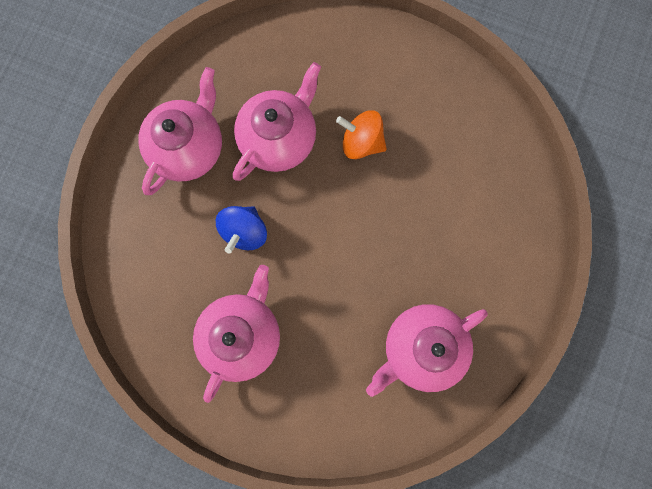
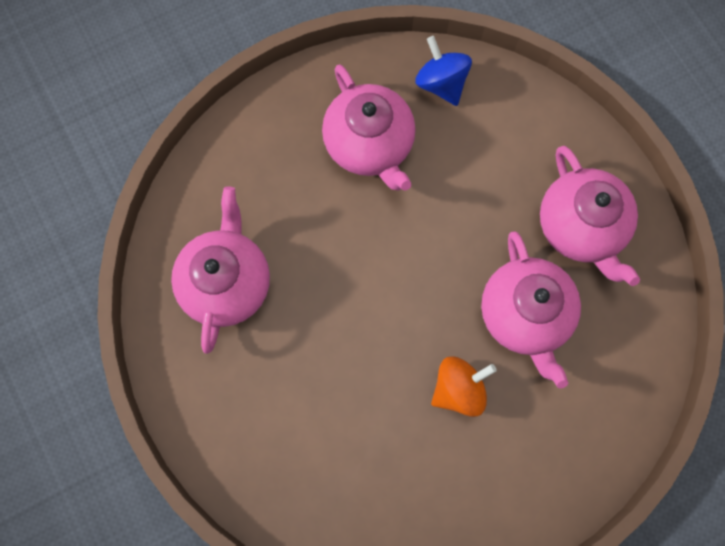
camera: 130 degrees right, 5 degrees down
blue spinning top [216,206,267,254] -> blue spinning top moved to [415,36,472,106]

